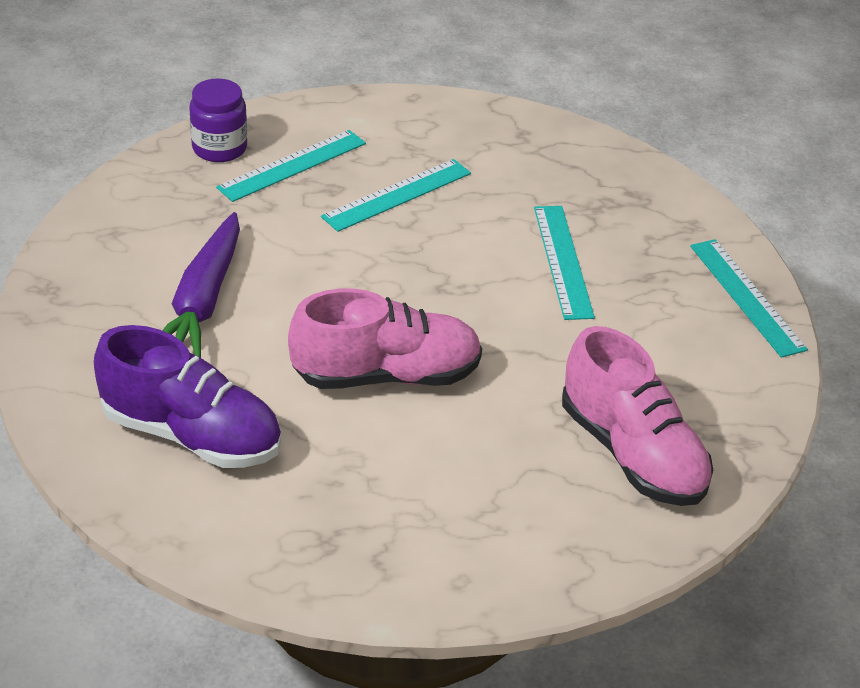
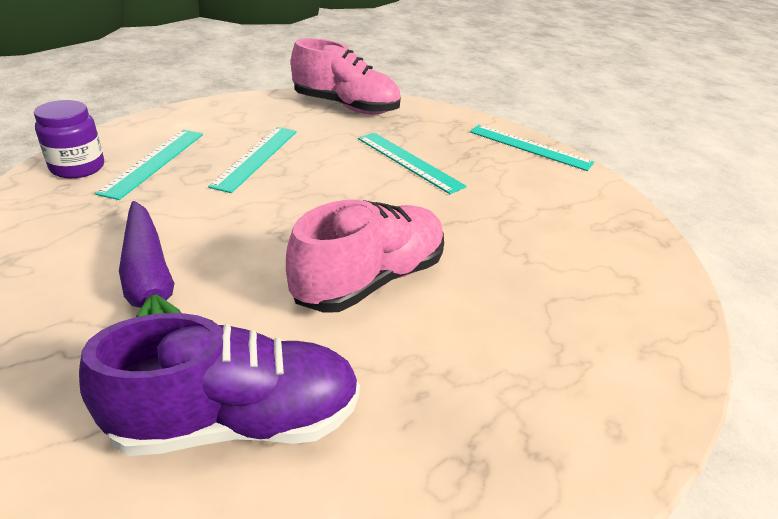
camera: 35 degrees left, 5 degrees down
pink shoe [562,326,713,506] -> pink shoe moved to [291,38,401,114]

